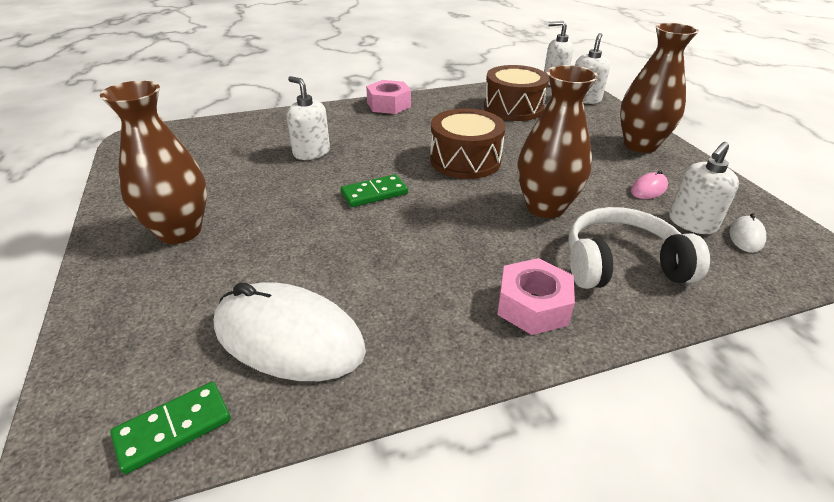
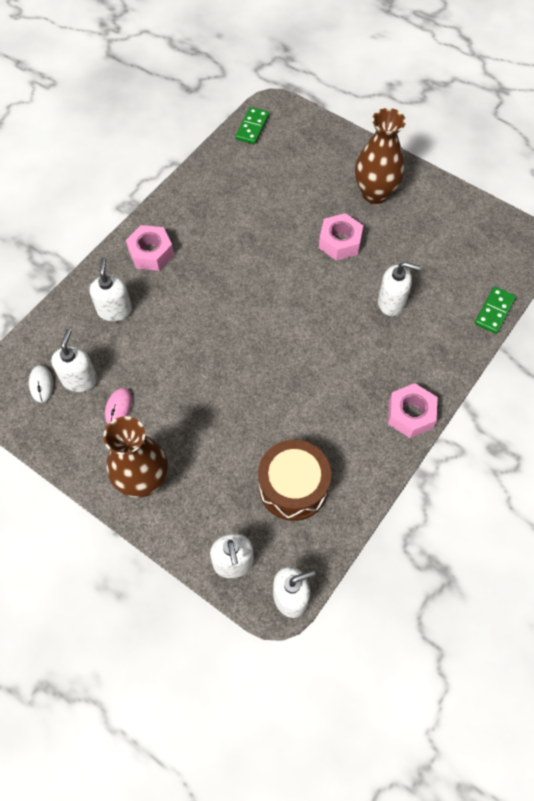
camera: 145 degrees right, 25 degrees up
white mouse [214,282,366,381] -> none
green domino [341,174,408,207] -> green domino moved to [475,287,516,334]
brown drum [430,108,506,179] -> none
brown vase [518,65,598,218] -> none
white headphones [568,207,710,289] -> white soap dispenser [89,257,132,322]
none -> pink nut [319,213,363,261]

